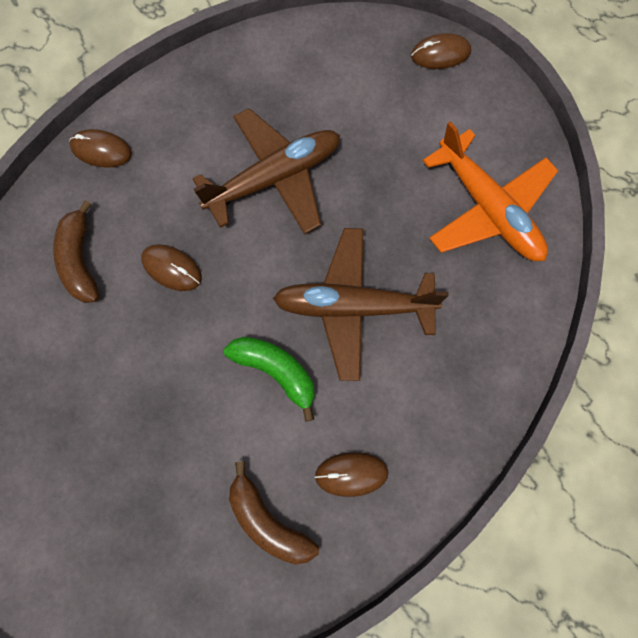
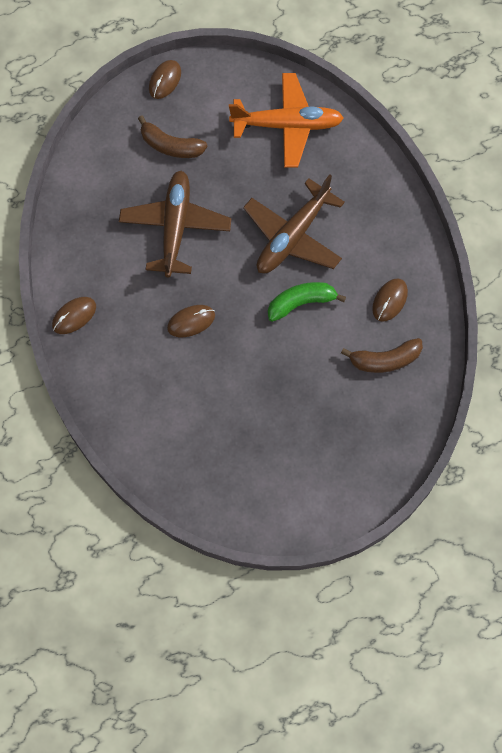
camera: 55 degrees left, 5 degrees down
brown banana [53,200,99,303] -> brown banana moved to [138,115,207,158]

